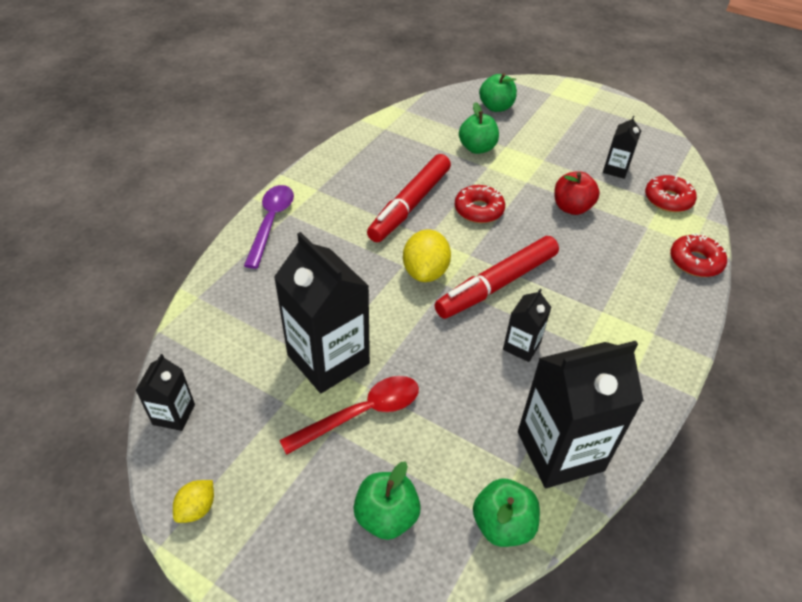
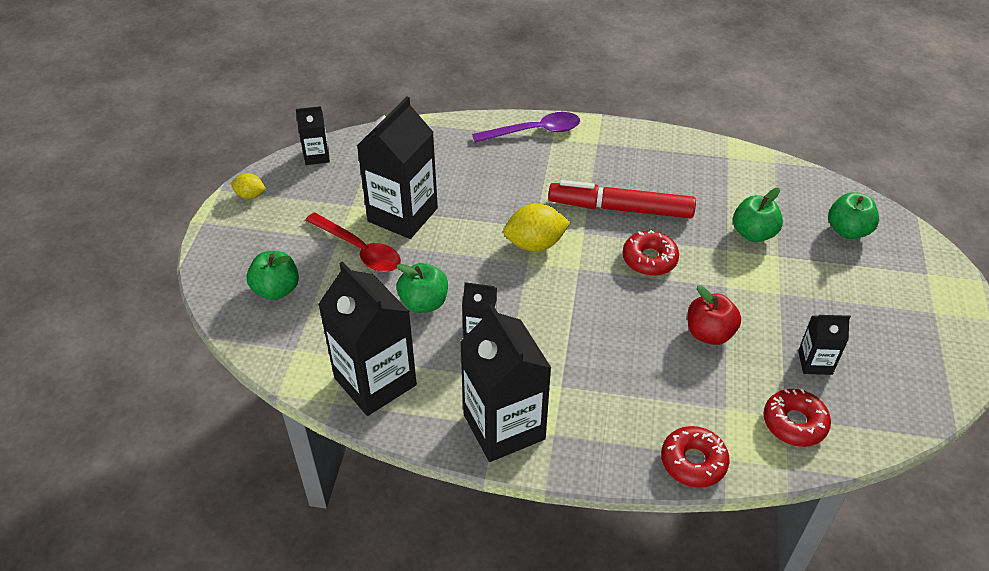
camera: 70 degrees right, 0 degrees up
red marker [434,236,559,319] -> none
green apple [473,478,540,547] -> green apple moved to [396,263,448,313]
none -> black carton [460,304,551,462]

